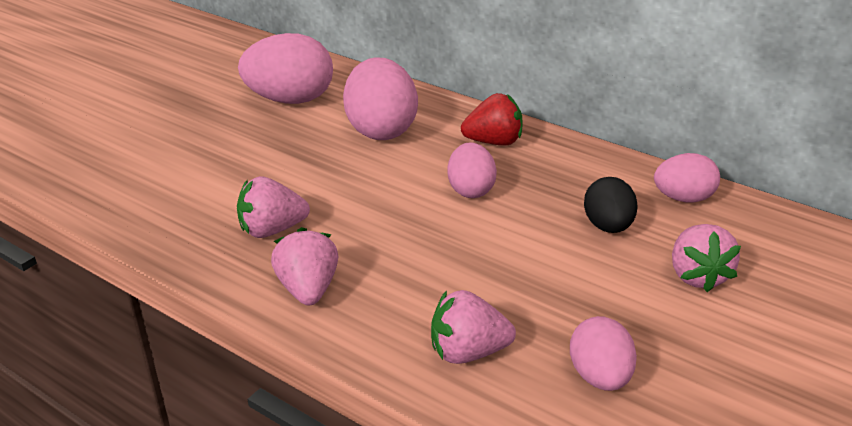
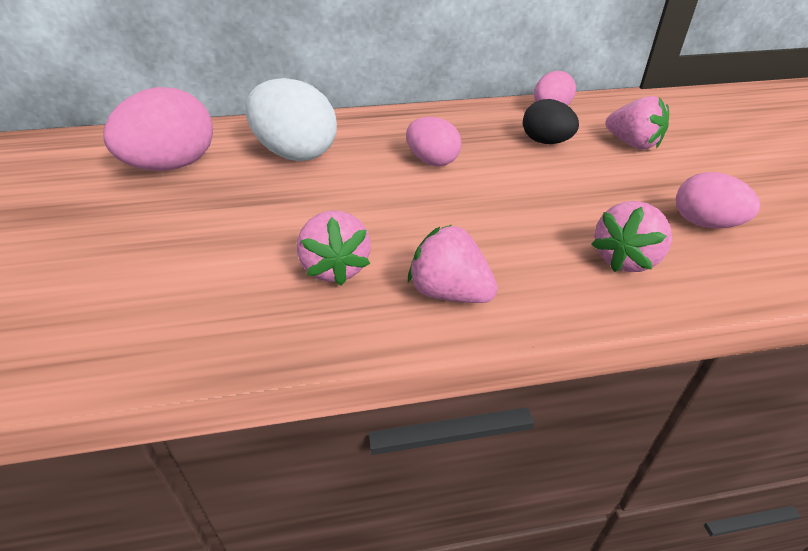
camera: 45 degrees left, 5 degrees up
pink strawberry [237,176,310,238] -> pink strawberry turned 45 degrees counterclockwise [297,211,371,286]
pink egg [343,57,418,140] -> white egg [245,78,337,161]
red strawberry [461,93,522,146] -> none

